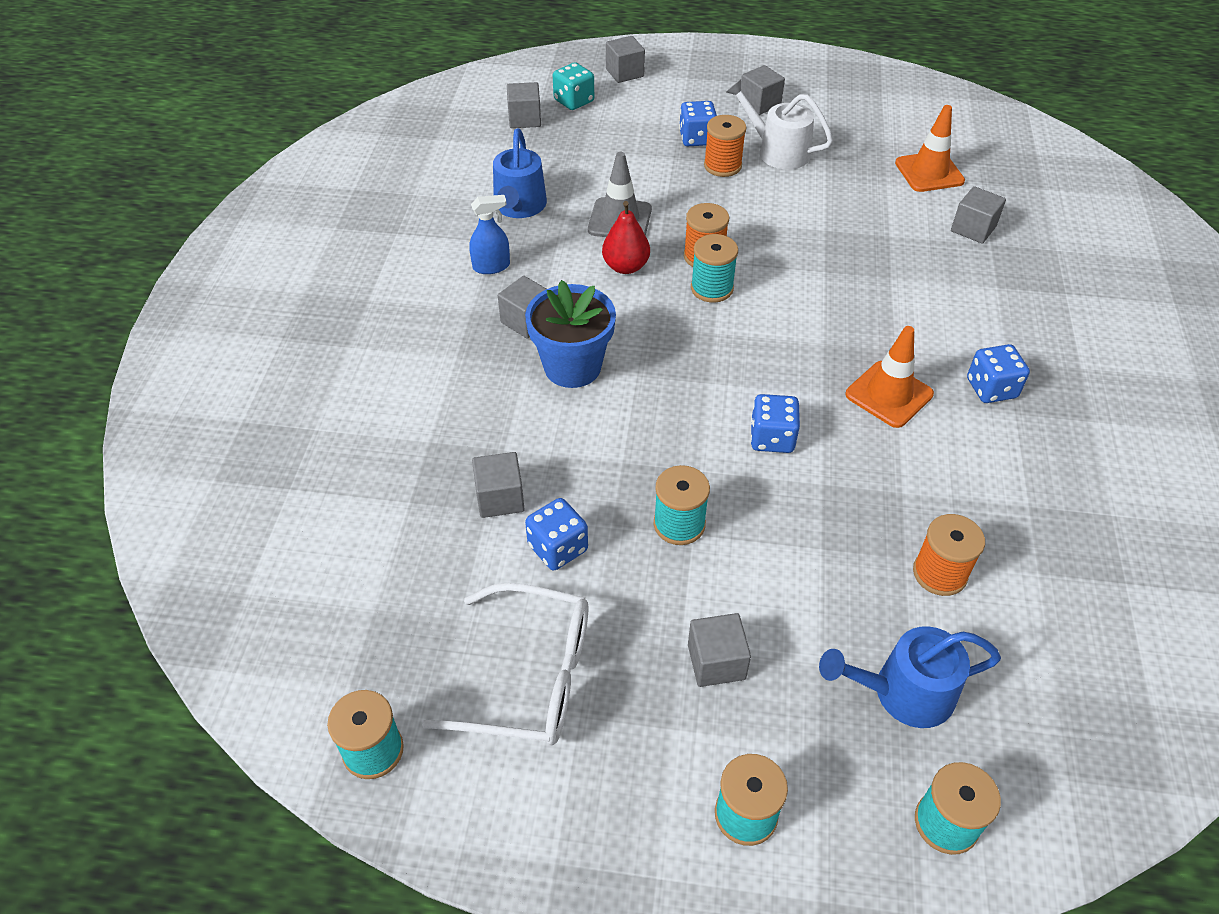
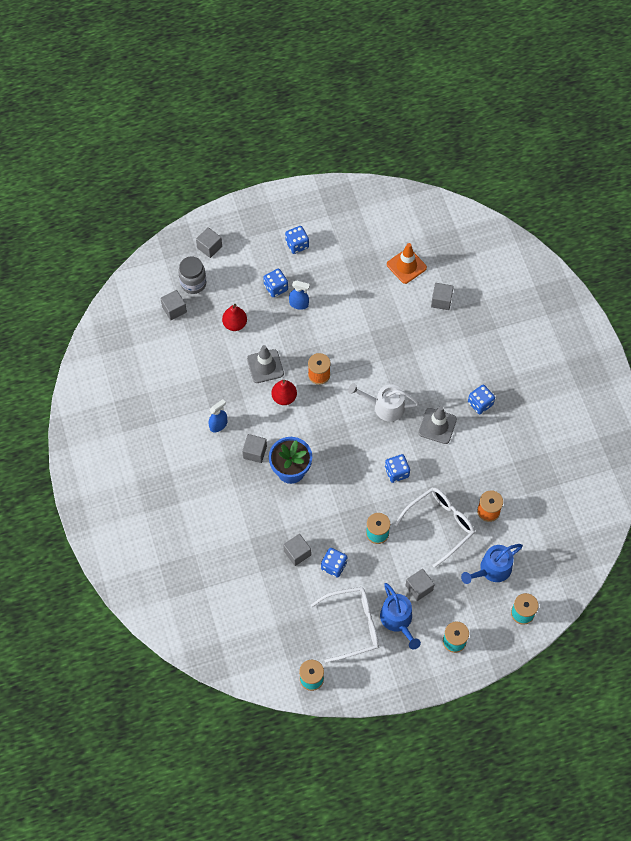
camera: 25 degrees left, 15 degrees up
blue watering can [493,128,547,218] -> blue watering can moved to [380,583,421,649]
turquoise dice [553,62,594,110] -> grey jar [178,257,206,294]
turquoise spool [691,234,738,303] -> none
orange spool [704,115,746,177] -> blue spray bottle [289,281,310,310]
white watering can [726,79,833,170] -> white watering can moved to [348,383,419,422]
grey cube [741,65,785,115] -> blue dice [285,226,309,254]
orange traffic cone [845,326,934,428] -> grey traffic cone [418,406,457,444]
none -> red pear [222,304,247,331]
none -> white glasses [395,487,475,568]

